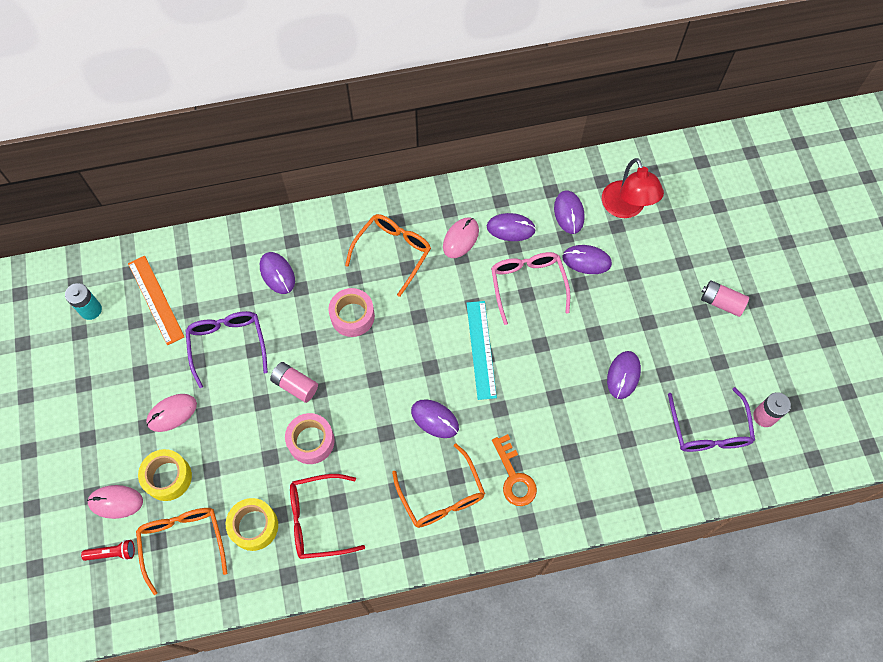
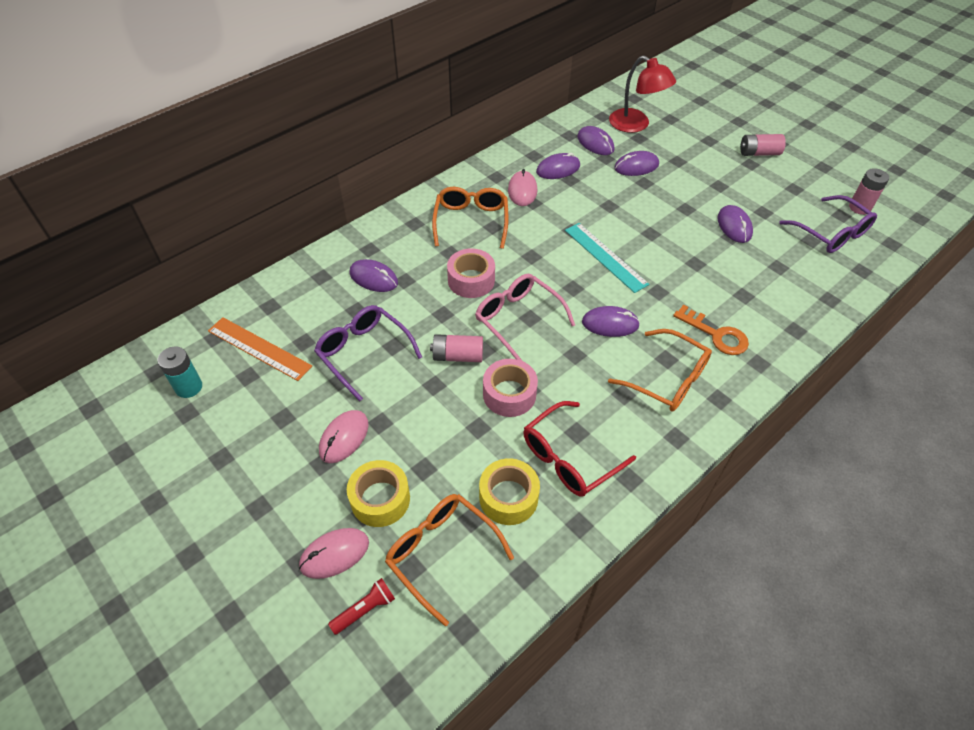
camera: 30 degrees left, 15 degrees down
pink glasses [491,252,570,325] -> pink glasses moved to [475,274,575,361]

